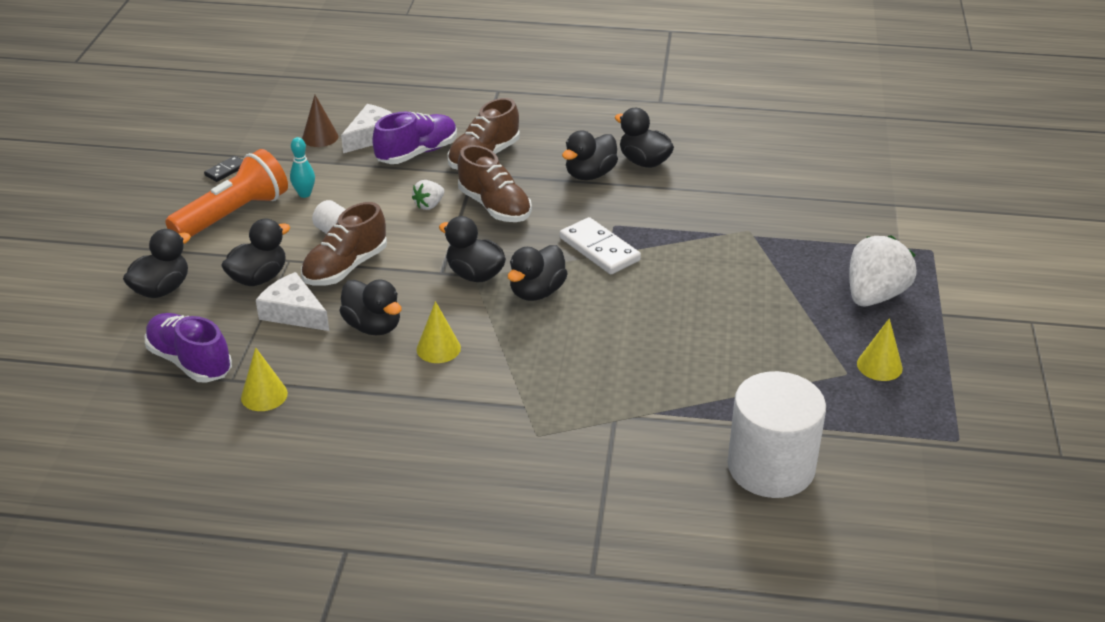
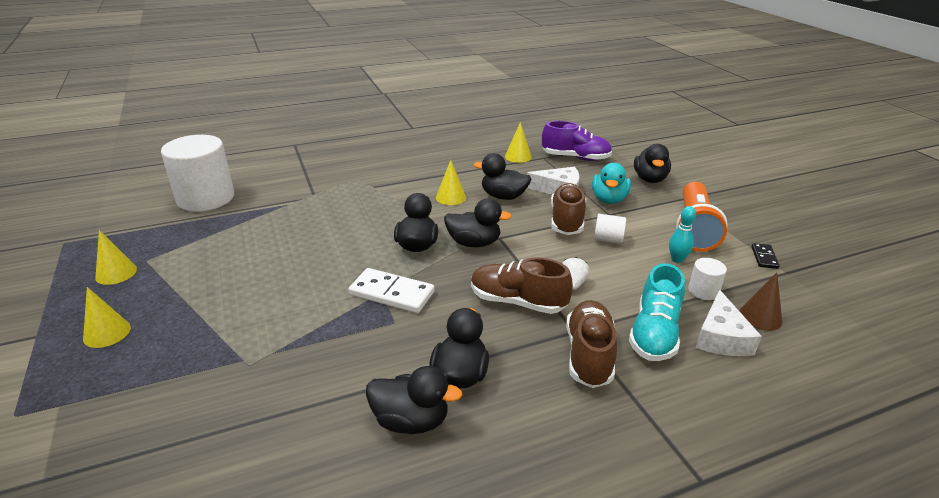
camera: 150 degrees right, 5 degrees down
black duck [221,219,290,286] -> turquoise duck [592,163,631,204]
purple shoe [372,111,457,164] -> turquoise shoe [629,263,685,361]
white strawberry [849,235,917,306] -> yellow cone [83,287,131,348]
none -> white cylinder [688,258,727,300]

